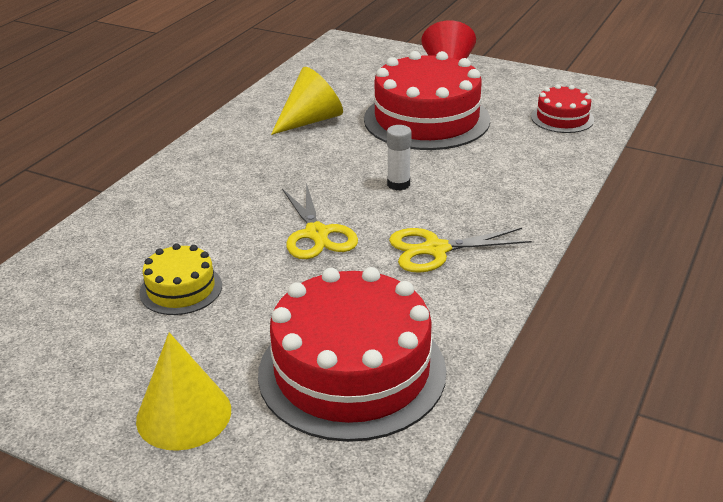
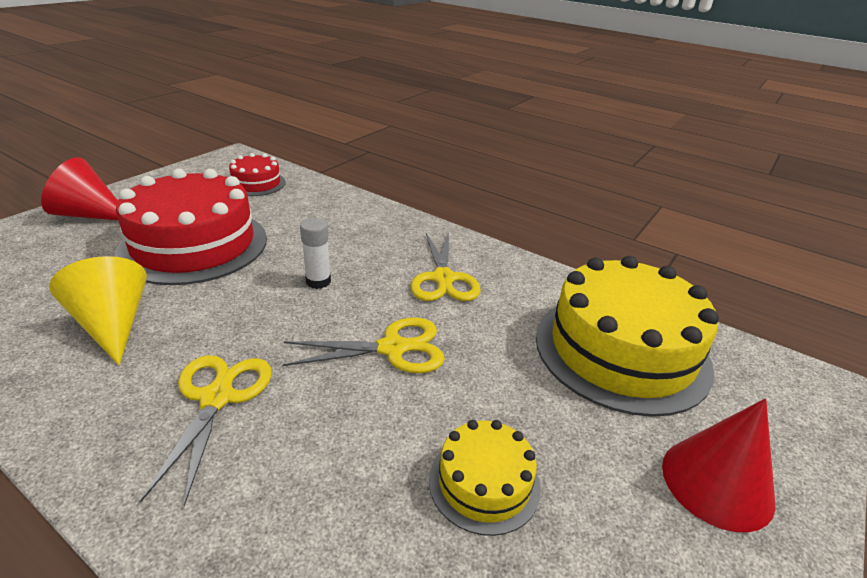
camera: 85 degrees left, 0 degrees up
yellow cone [136,332,231,451] -> red cone [662,398,776,533]
red cake [258,267,446,442] -> yellow cake [536,256,719,417]
none -> yellow scissors [140,355,272,506]

